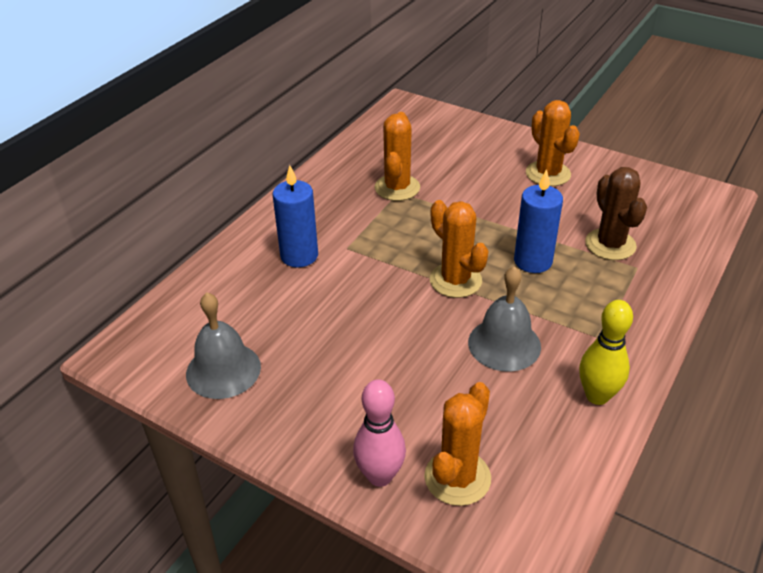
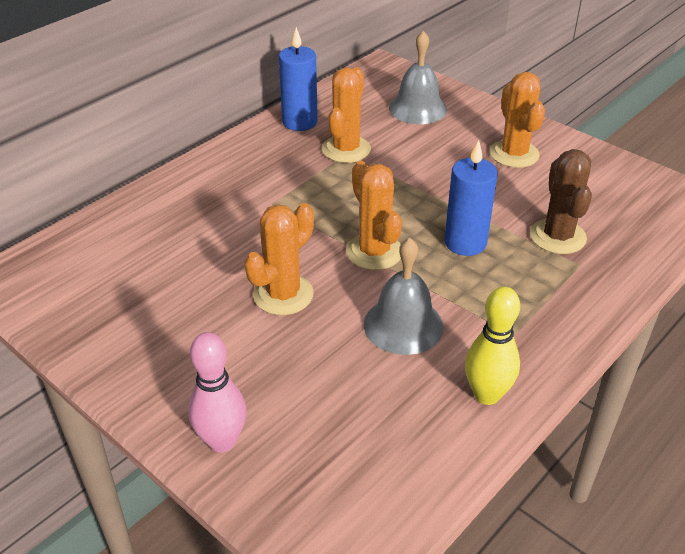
camera: 10 degrees right, 0 degrees up
grey bell [186,293,261,399] -> grey bell moved to [389,31,447,124]
blue candle [273,165,318,267] -> blue candle moved to [279,27,318,131]
orange cactus [424,382,491,506] -> orange cactus moved to [244,203,314,315]

